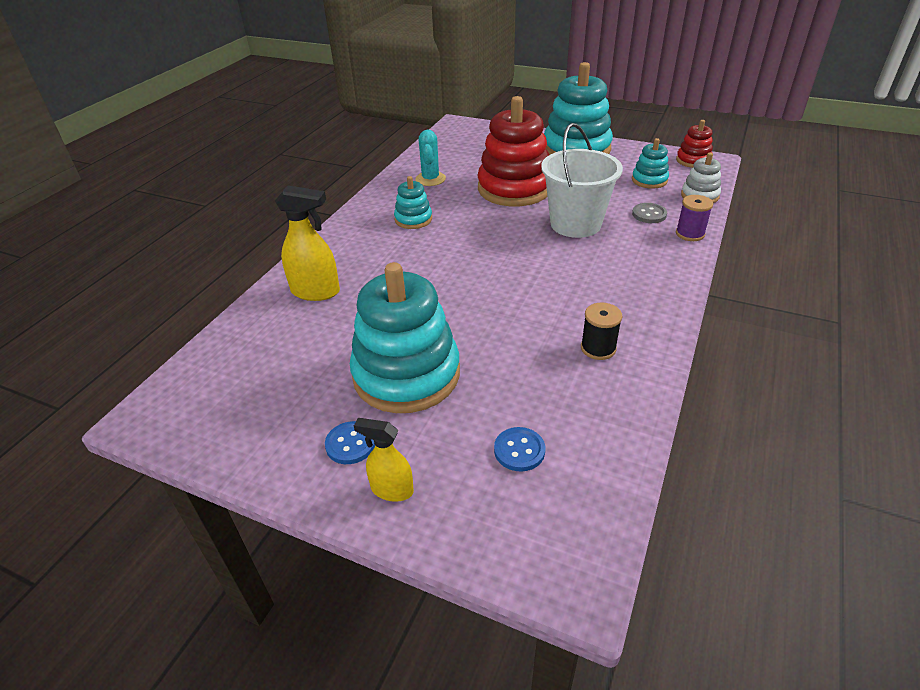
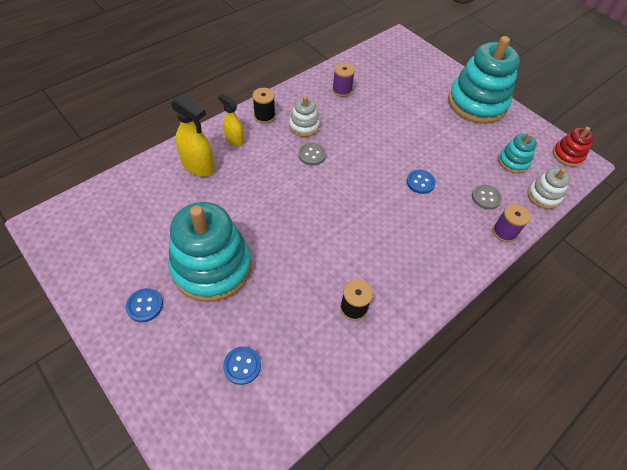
camera: 20 degrees right, 15 degrees up
yellow spray bottle [354,418,414,502] -> yellow spray bottle moved to [218,94,244,146]
turquoise stacking toy [394,176,432,229] -> white stacking toy [289,96,320,137]
turquoise cactus [415,130,446,186] -> purple spool [332,62,355,97]
red stacking toy [477,96,549,206] -> none
white bucket [541,123,623,238] -> blue button [407,170,436,194]
none -> black spool [252,88,275,123]
none -> grey button [298,143,326,166]

